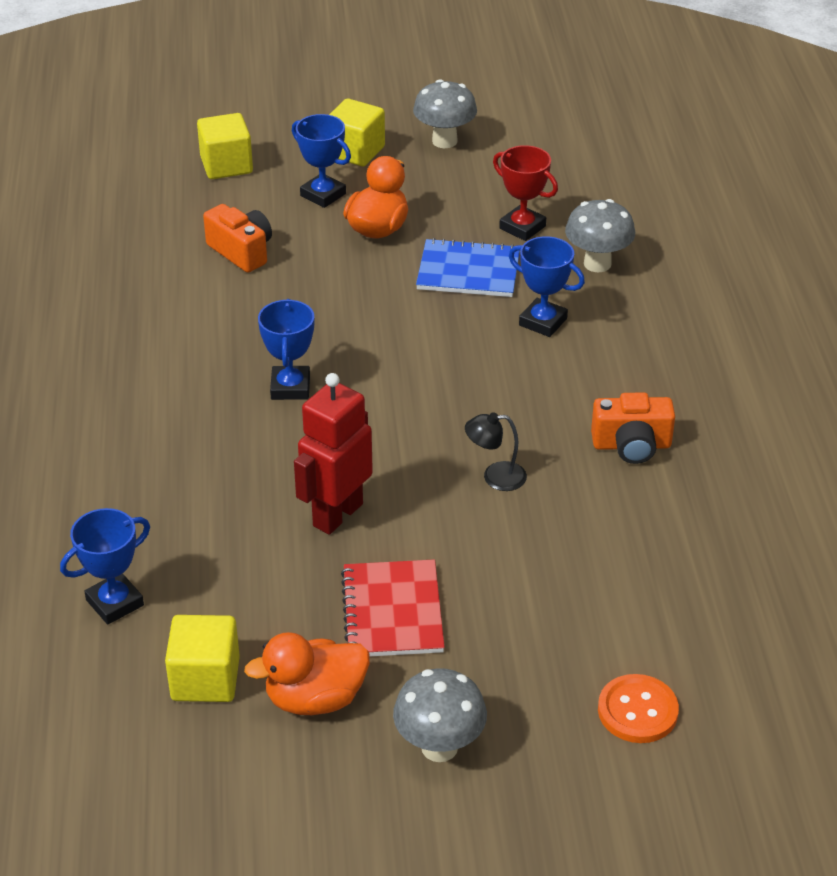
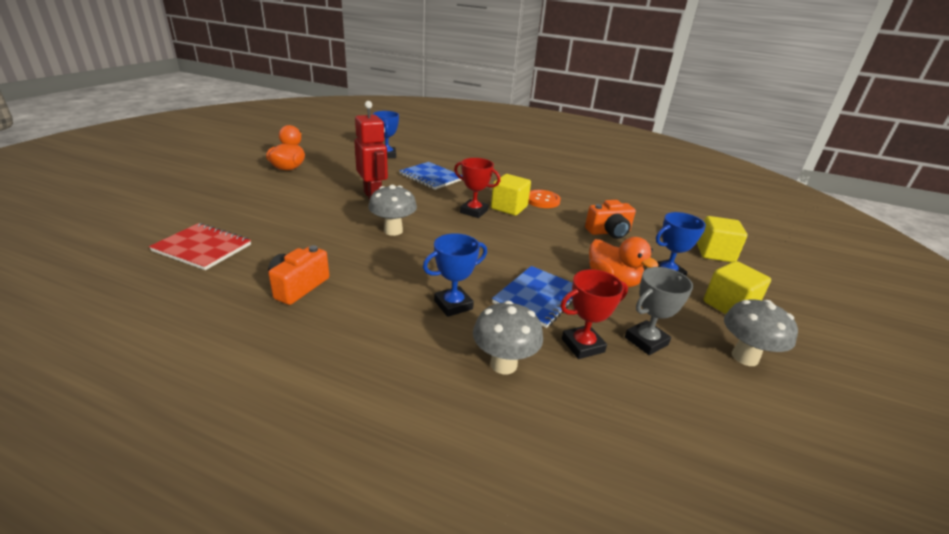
camera: 115 degrees right, 10 degrees down
yellow cube [165,615,240,702] -> yellow cube moved to [491,174,531,216]
blue trophy [258,299,314,400] -> red trophy [454,158,500,218]
red notebook [341,559,445,657] -> red notebook moved to [149,223,251,270]
grey mushroom [393,668,487,762] -> grey mushroom moved to [368,185,417,236]
black lamp [465,412,527,491] -> none
orange button [598,674,679,743] -> orange button moved to [528,190,561,208]
none -> blue notebook [399,162,463,190]
none -> grey trophy [625,267,693,355]

